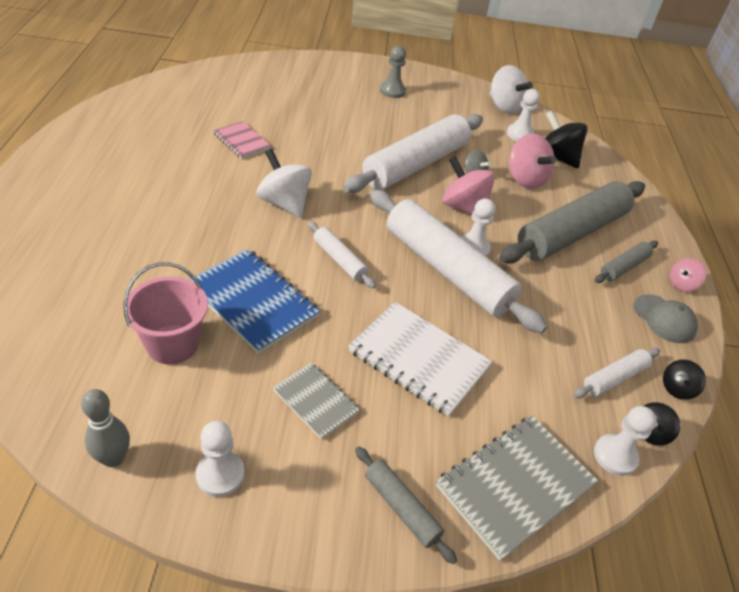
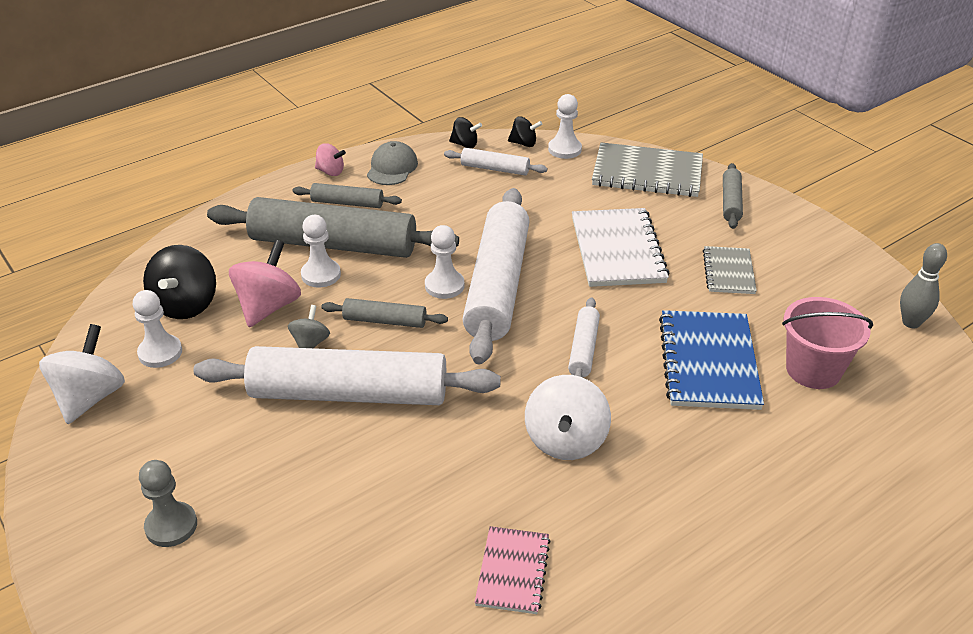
camera: 125 degrees left, 5 degrees down
white pawn [196,421,245,497] -> white pawn moved to [301,215,341,287]
pink spinning top [443,156,495,215] -> grey rolling pin [321,298,448,328]

